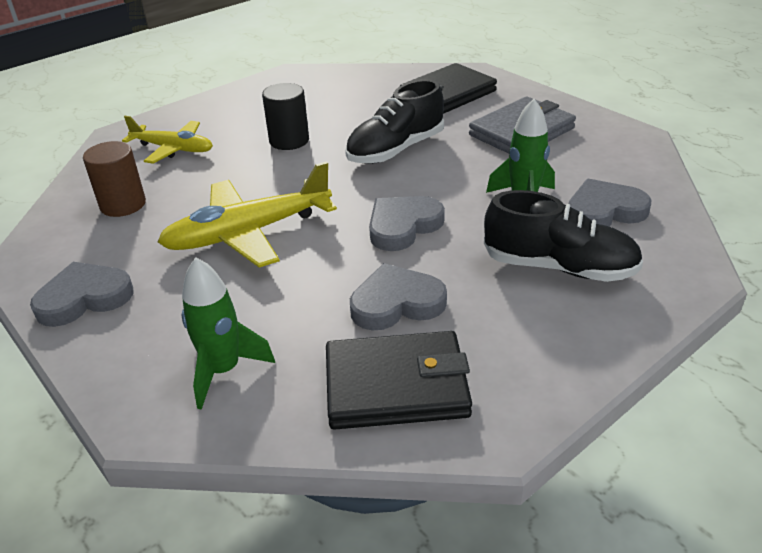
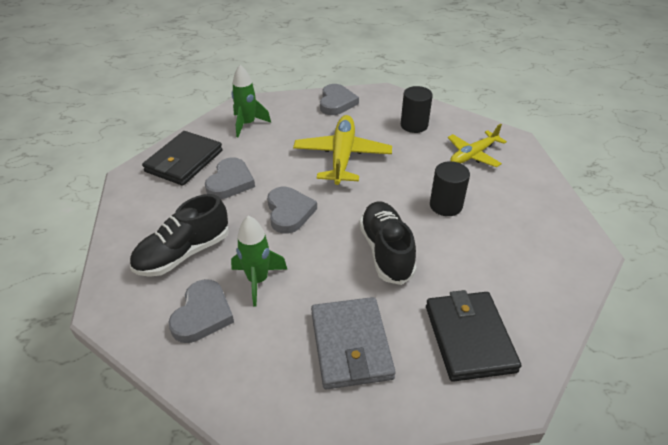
camera: 120 degrees right, 5 degrees up
brown cylinder [83,141,146,217] -> black cylinder [401,86,433,133]

